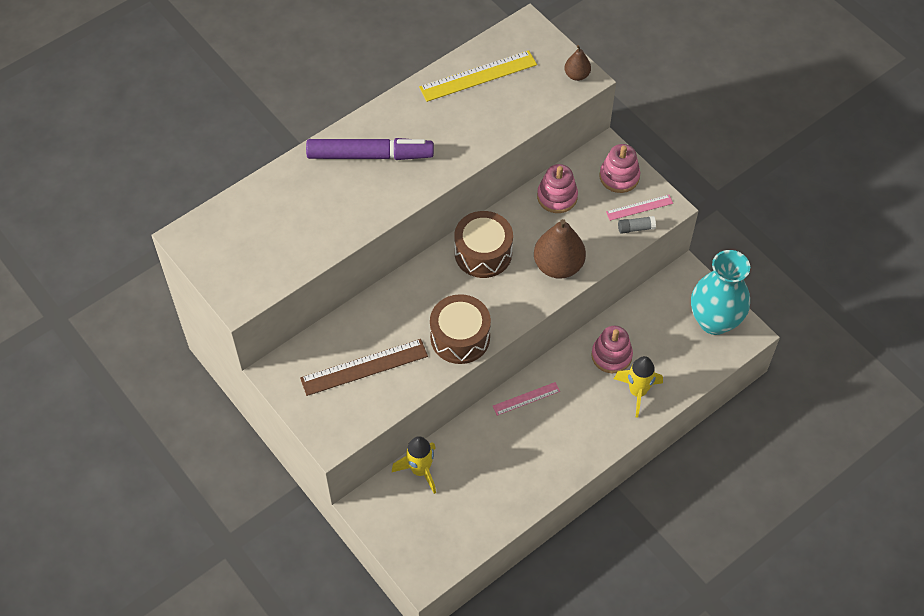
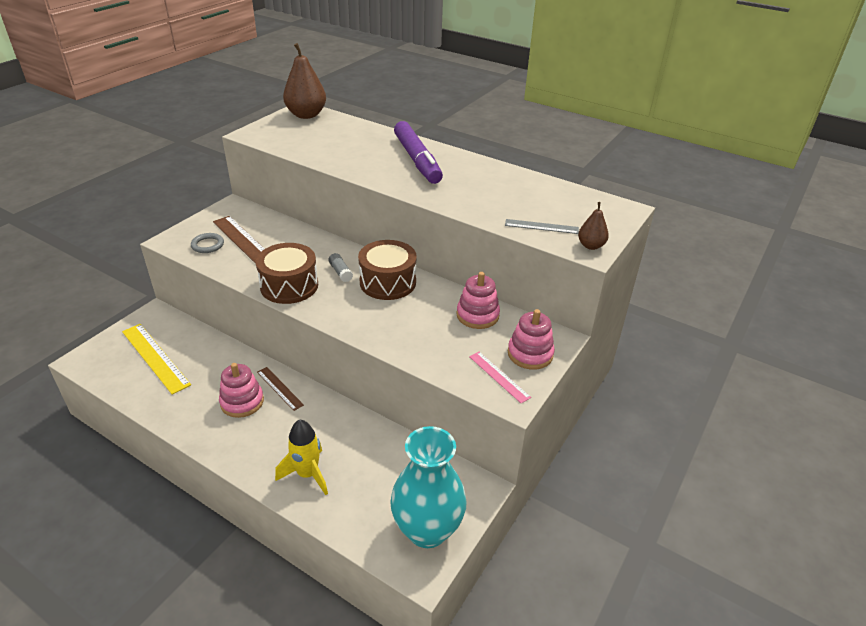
camera: 70 degrees right, 20 degrees down
yellow rocket [392,436,436,494] -> none
yellow ruler [419,50,537,102] -> yellow ruler moved to [122,324,191,395]
pink ruler [493,382,560,416] -> brown ruler [257,367,304,411]
brown pear [534,219,586,279] -> brown pear moved to [283,43,326,119]
pink stacking toy [591,326,633,373] -> pink stacking toy moved to [219,363,264,418]
grey glue stick [618,216,656,234] -> grey glue stick moved to [328,253,353,282]
none -> grey ring [191,233,224,253]
none -> grey ruler [505,219,579,234]

